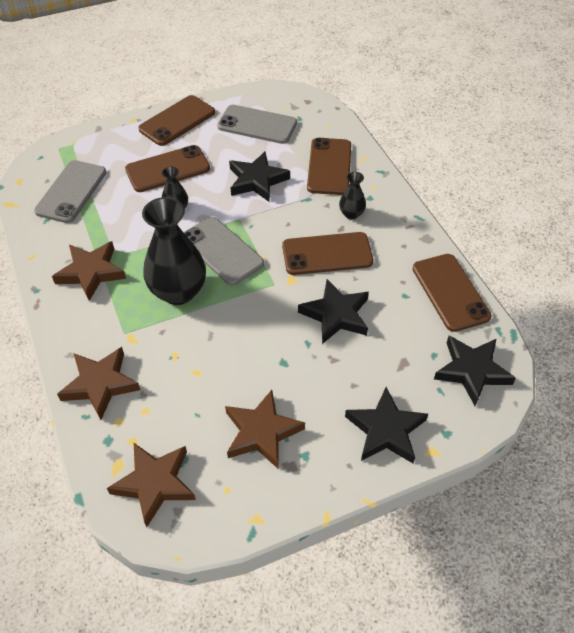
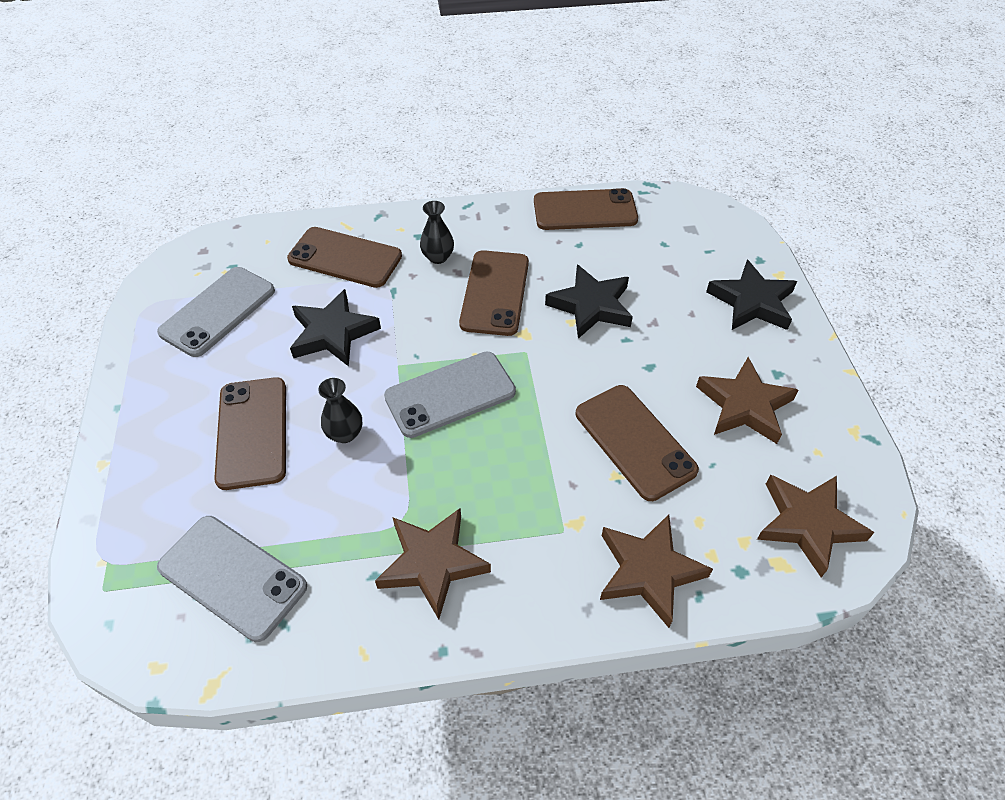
camera: 75 degrees left, 0 degrees up
brown phone [138,95,215,146] -> brown phone moved to [576,385,699,501]
black vase [142,197,206,305] -> none
black star [434,336,516,406] -> none

